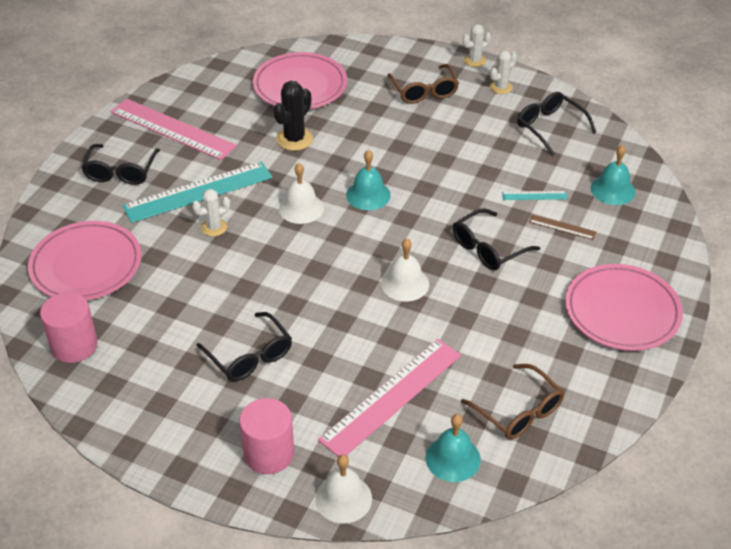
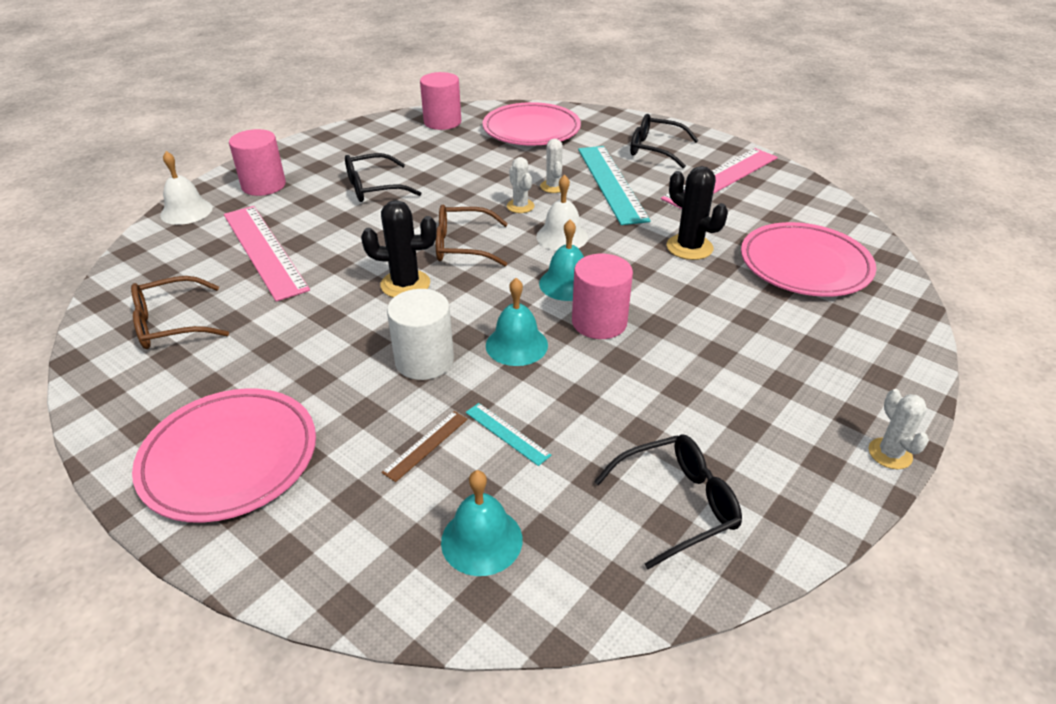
camera: 105 degrees right, 5 degrees down
white bell [381,239,429,302] -> black cactus [361,200,437,298]
brown glasses [387,64,459,104] -> brown glasses moved to [436,205,508,266]
turquoise bell [426,414,481,482] -> turquoise bell moved to [486,278,548,366]
black glasses [453,208,540,270] -> white cylinder [387,289,454,380]
white cactus [490,50,517,94] -> white cactus moved to [507,157,535,213]
turquoise ruler [502,191,568,200] -> turquoise ruler turned 60 degrees counterclockwise [466,403,552,466]
none -> pink cylinder [572,254,633,339]

